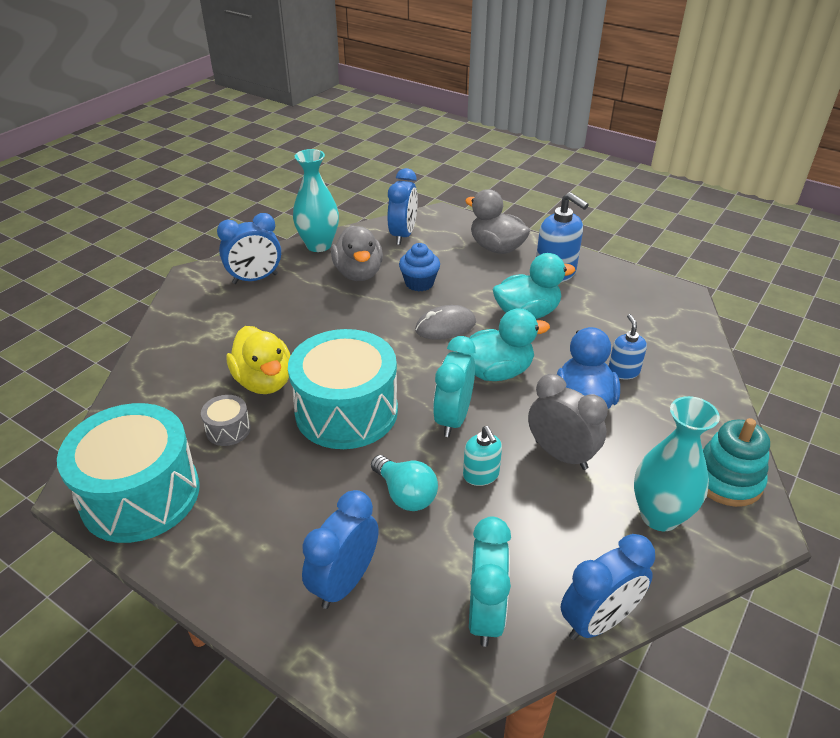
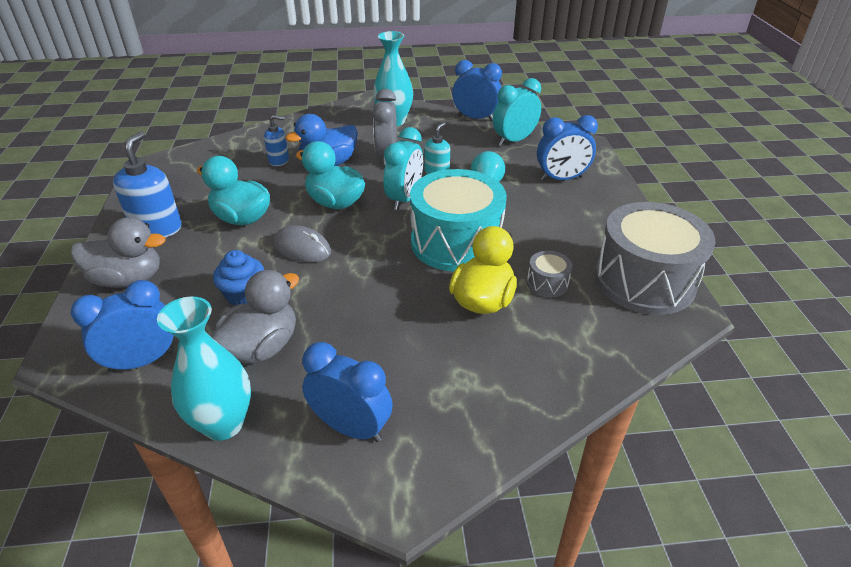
camera: 130 degrees left, 0 degrees up
turquoise drum [57,403,200,543] -> grey drum [595,202,716,315]
turquoise clock [433,336,476,437] -> turquoise clock turned 45 degrees counterclockwise [383,127,423,210]
grey duck [465,189,530,254] -> grey duck turned 90 degrees counterclockwise [71,217,165,288]
blue soap dispenser [608,314,647,379] -> blue soap dispenser turned 135 degrees counterclockwise [264,115,289,166]
turquoise stacking toy [703,418,770,507] -> none

